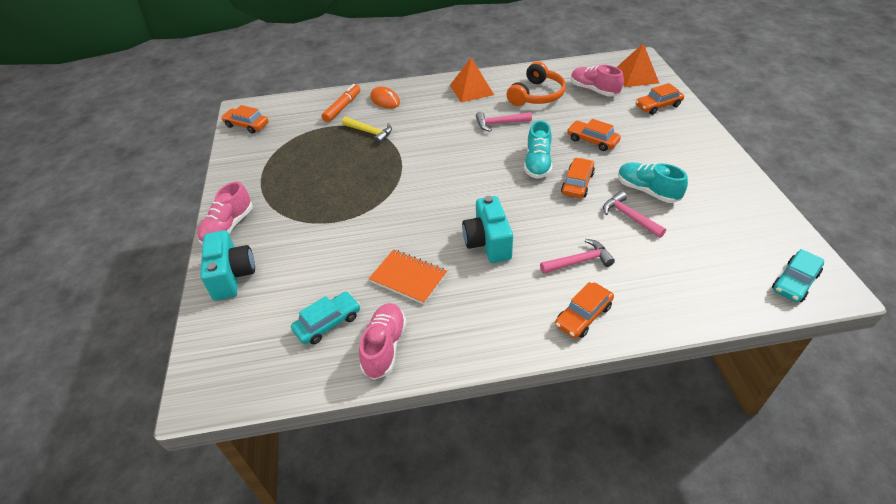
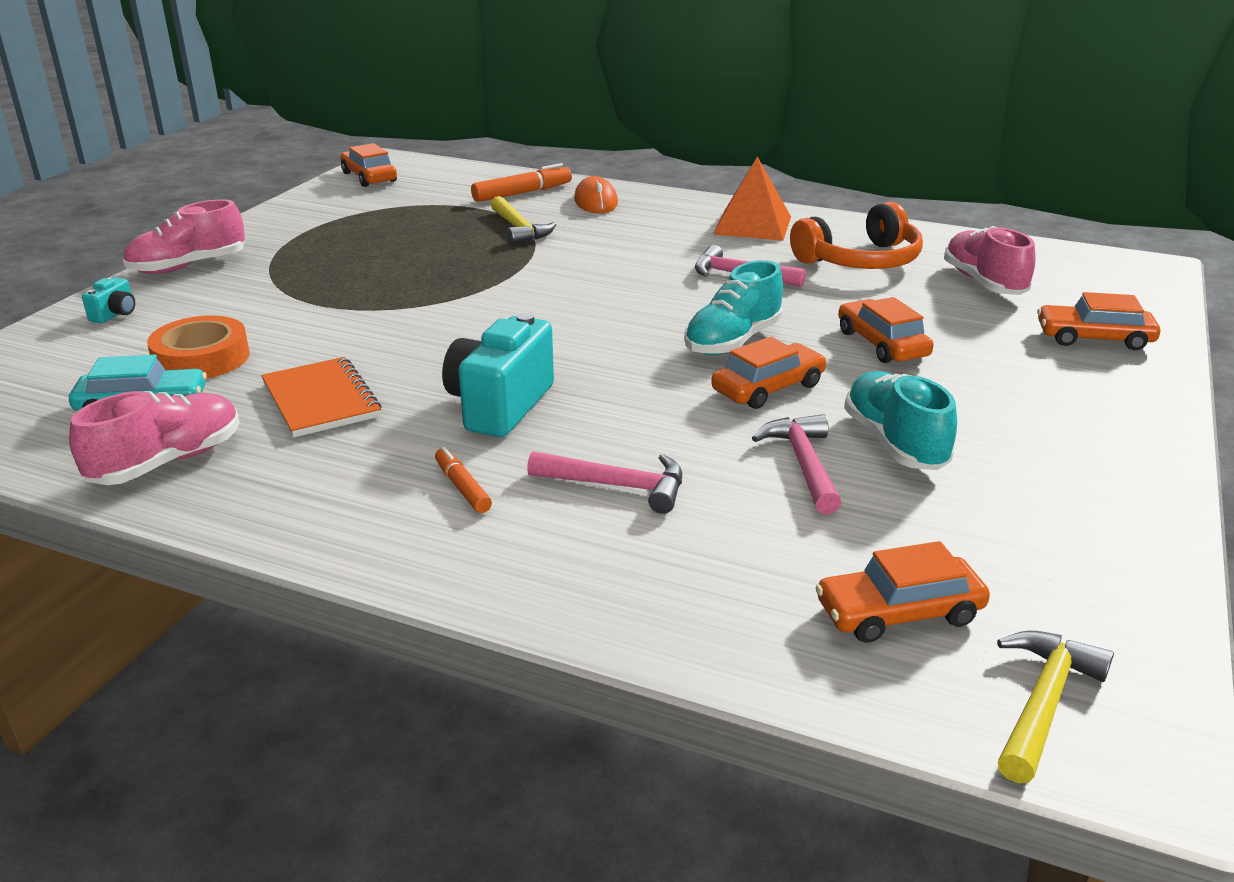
camera: 30 degrees right, 15 degrees down
turquoise camera [200,230,255,301] -> turquoise camera [82,278,135,323], size x0.46
orange car [555,282,614,339] -> orange car moved to [815,541,990,643]
orange pyramid [617,43,659,87] -> none
turquoise car [772,249,824,303] -> yellow hammer [997,631,1114,783]
none -> orange tape [147,316,250,379]
none -> orange marker [435,447,492,513]

